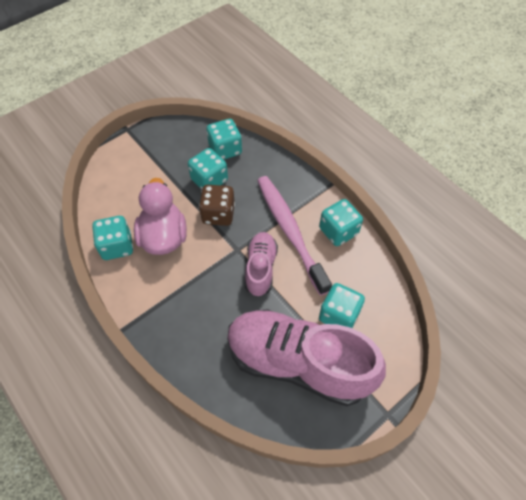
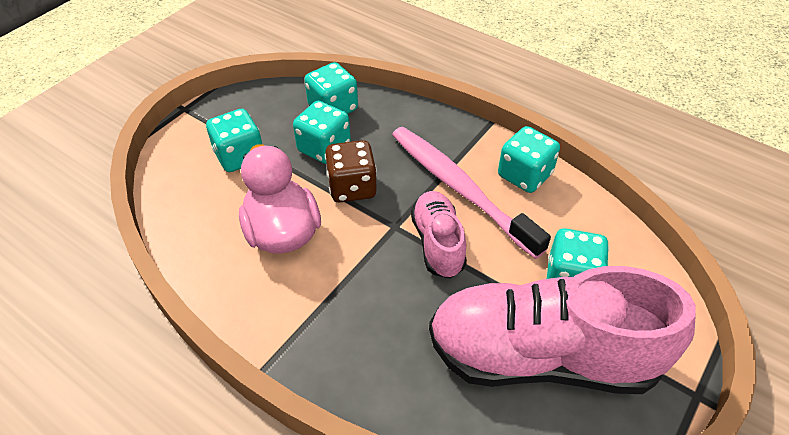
camera: 15 degrees left, 10 degrees down
turquoise dice [92,216,133,260] -> turquoise dice moved to [206,109,262,172]

